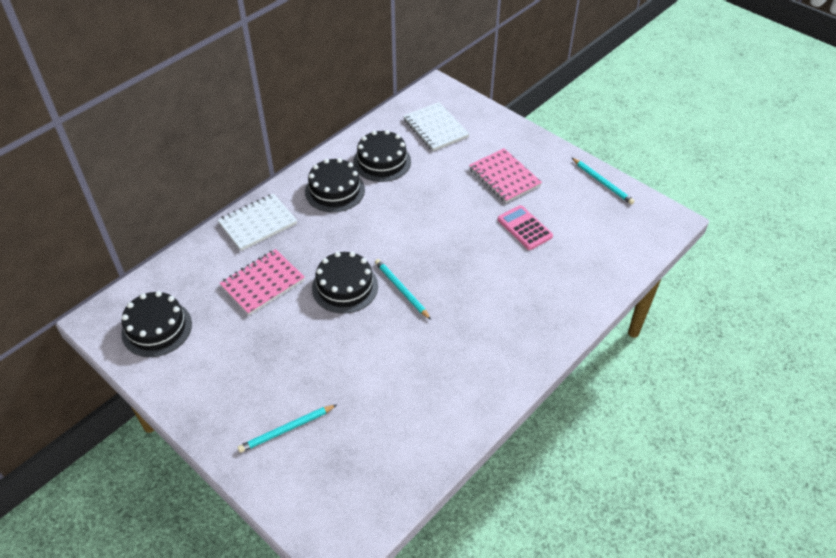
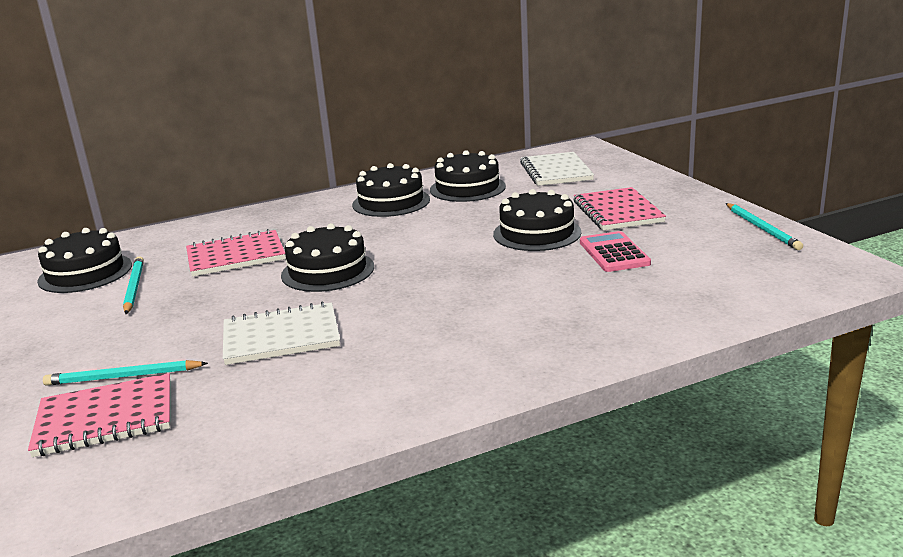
camera: 25 degrees right, 25 degrees down
white notebook [218,193,297,251] -> white notebook moved to [223,301,340,365]
turquoise pencil [375,259,431,320] -> turquoise pencil moved to [123,257,144,314]
none -> pink notebook [28,373,171,457]
none -> black cake [493,189,581,251]

